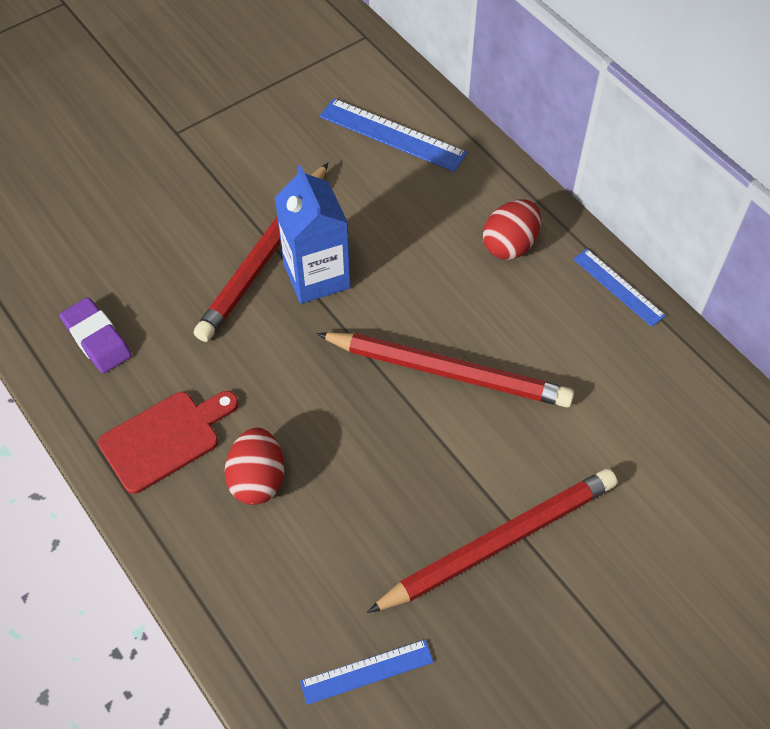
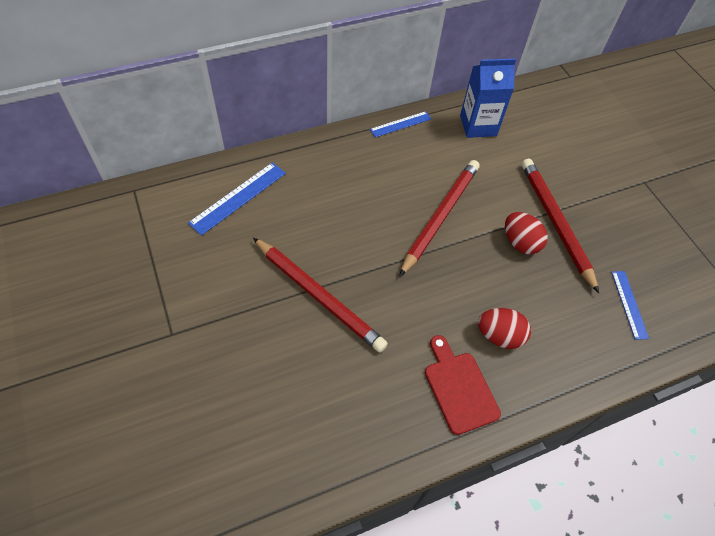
camera: 80 degrees left, 0 degrees up
purple eraser [60,297,132,373] -> none
blue carton [274,165,351,304] -> blue carton moved to [460,58,516,138]
red egg [483,199,541,260] -> red egg moved to [505,212,548,254]

